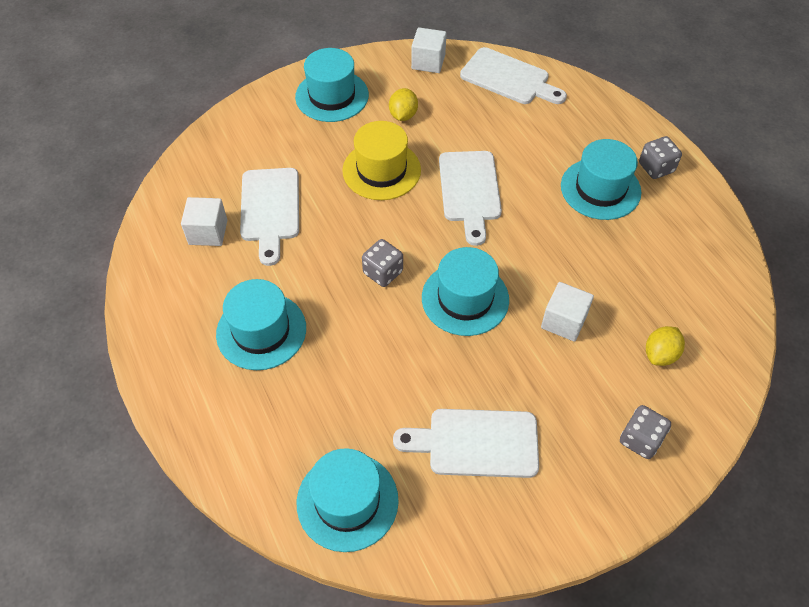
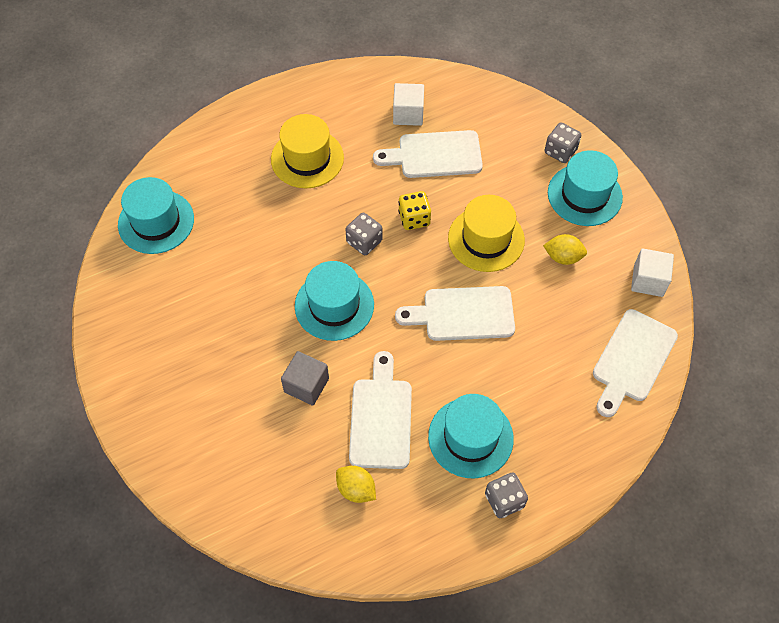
camera: 90 degrees right, 5 degrees up
turquoise hat [216,279,306,370] -> yellow hat [271,114,344,188]
white cutting board [393,409,539,478] -> white cutting board moved to [349,351,412,469]
white cube [541,282,594,342] -> grey cube [281,351,329,406]
grey dice [620,405,671,459] -> grey dice moved to [545,122,581,163]
yellow lemon [646,326,685,366] -> yellow lemon moved to [336,466,376,503]
none -> yellow dice [398,191,431,230]

